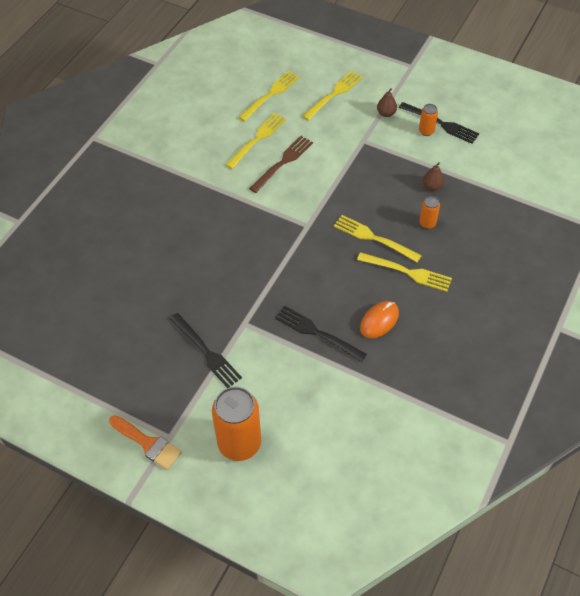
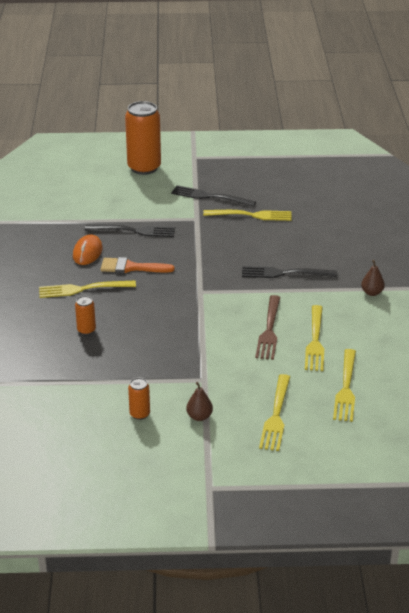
camera: 150 degrees right, 20 degrees down
orange brush [109,415,182,470] -> orange brush moved to [101,257,174,273]
yellow fork [334,215,422,262] -> yellow fork moved to [203,210,292,221]
black fork [399,102,479,144] -> black fork moved to [242,266,337,278]
brown pear [423,162,444,191] -> brown pear moved to [361,260,385,296]

